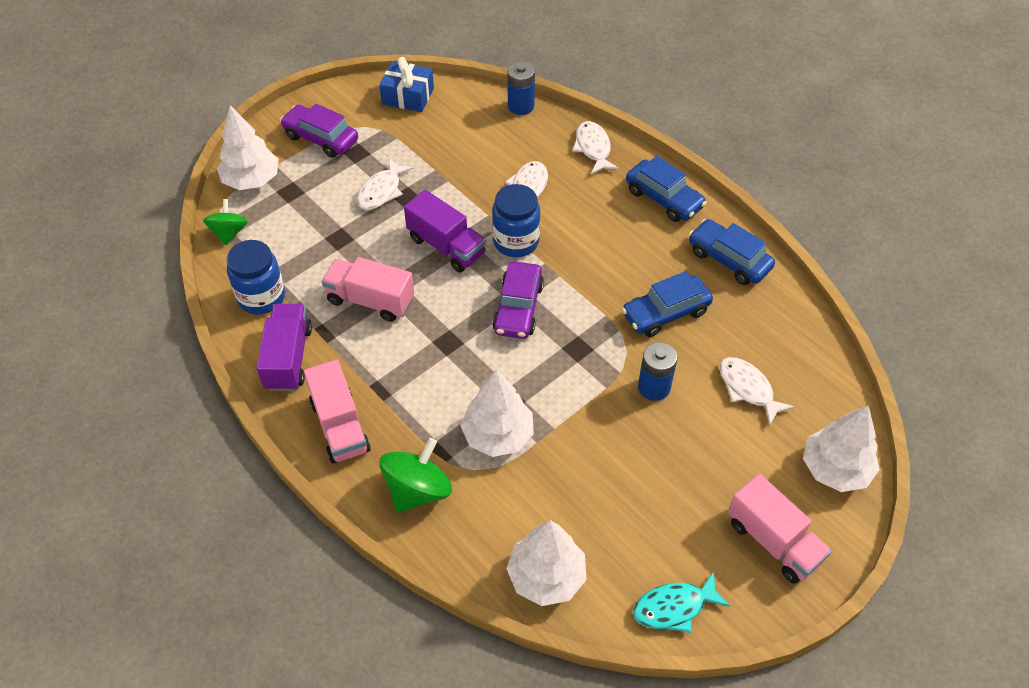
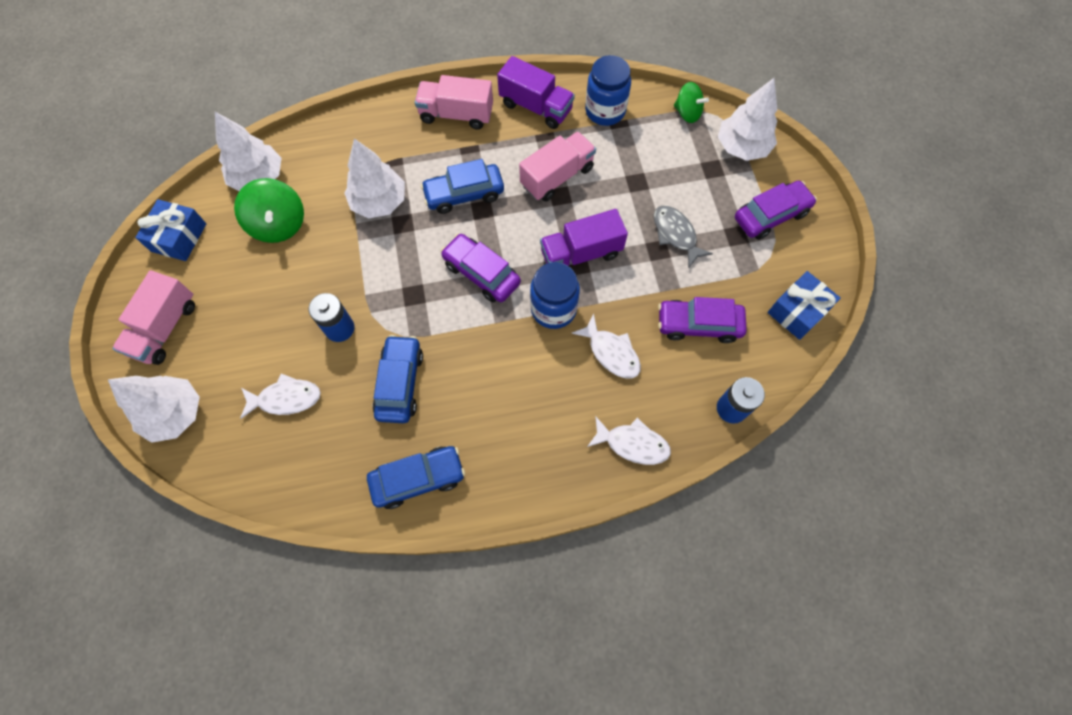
camera: 120 degrees right, 15 degrees up
white fish [357,158,414,210] -> grey fish [654,205,713,267]
green spinning top [379,438,452,513] -> green spinning top moved to [234,178,304,243]
blue car [626,156,707,222] -> blue car moved to [421,159,504,214]
turquoise fish [633,572,730,633] -> blue gift [135,199,206,261]
pink truck [728,474,832,584] -> pink truck turned 60 degrees counterclockwise [112,270,195,365]
none -> purple car [658,297,747,343]

